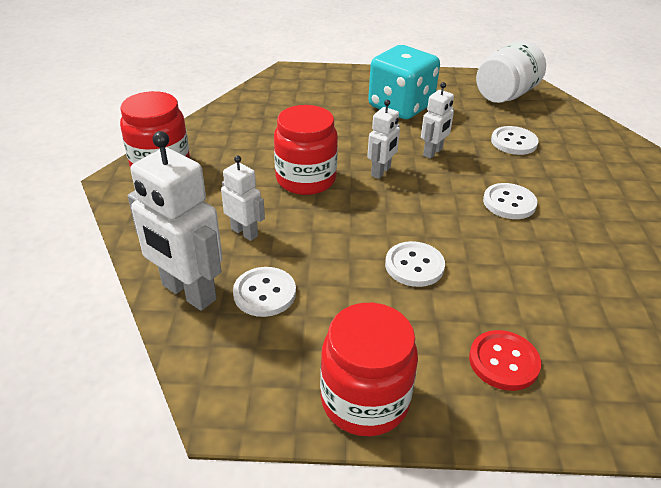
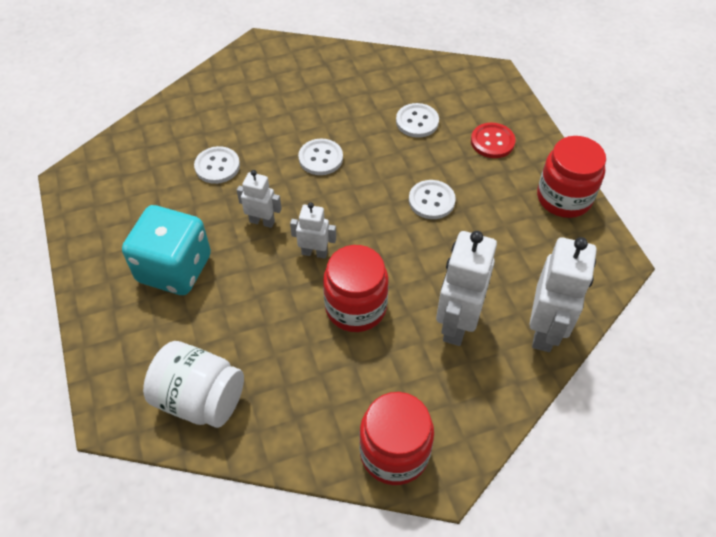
camera: 110 degrees left, 15 degrees up
white robot [221,156,265,241] -> white robot [436,231,497,346], size x1.81
white button [233,267,296,317] -> white button moved to [396,103,439,138]
white jar [476,41,546,103] -> white jar moved to [143,341,244,428]

